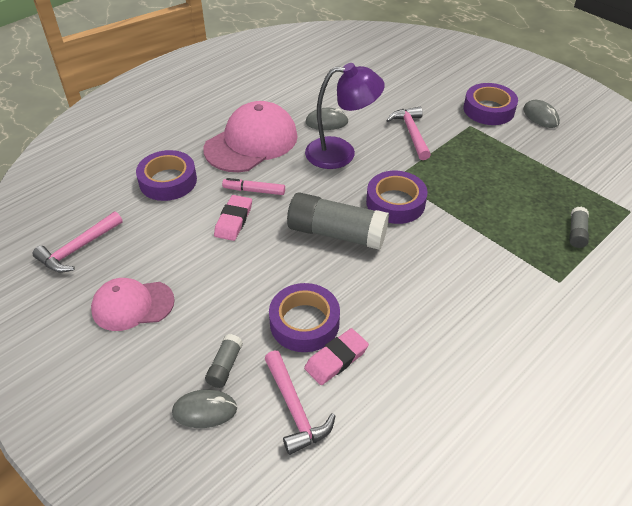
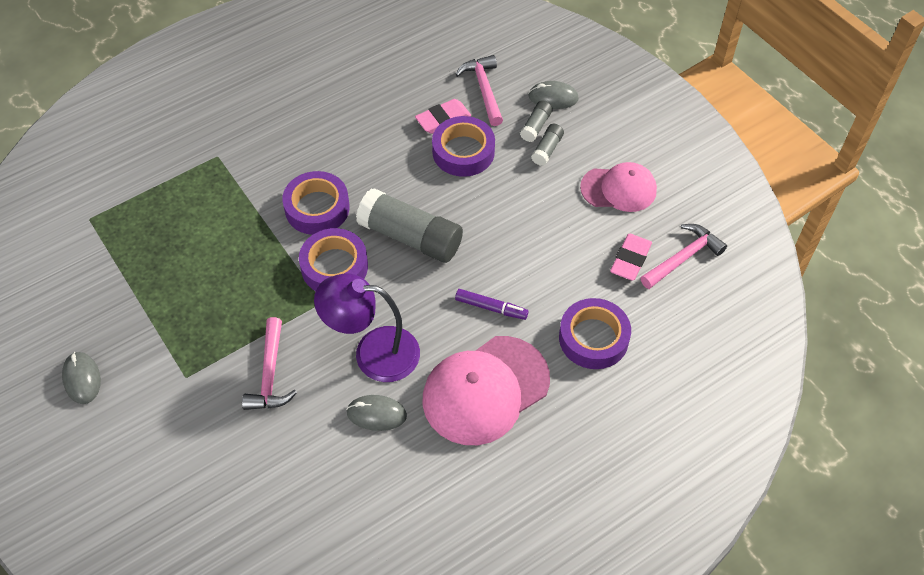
camera: 170 degrees left, 10 degrees up
pink eraser [214,195,252,241] -> pink eraser moved to [610,234,652,281]
pink marker [222,178,285,195] -> purple marker [455,289,529,320]
purple tape [464,83,518,125] -> purple tape moved to [282,171,350,235]
grey glue stick [569,207,589,248] -> grey glue stick moved to [531,124,564,166]

